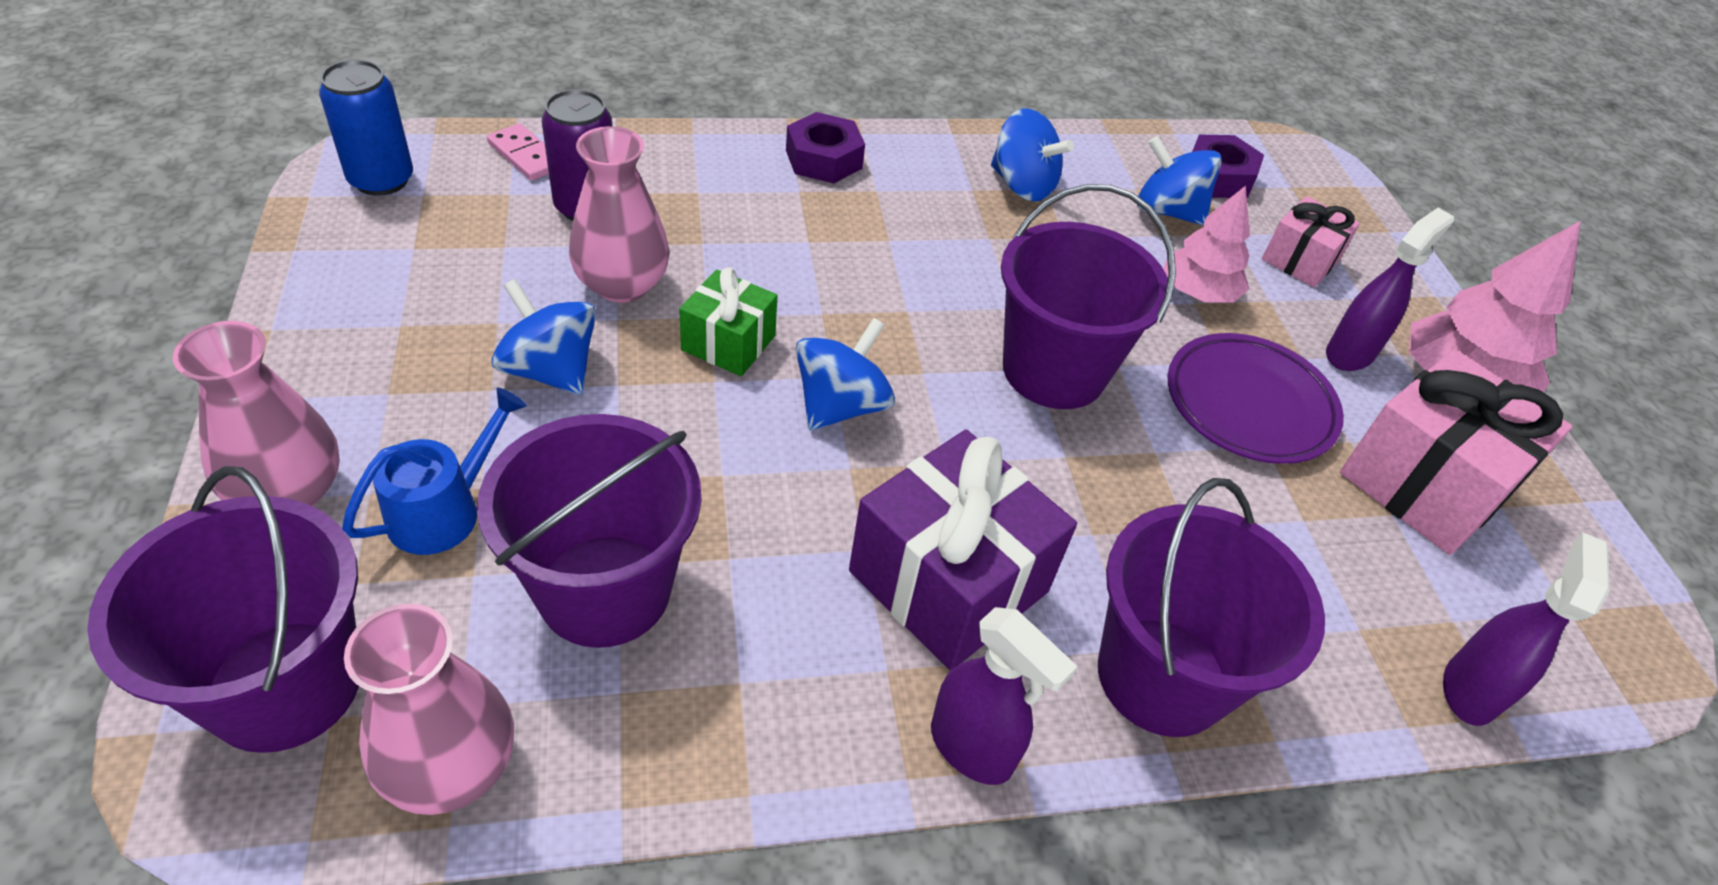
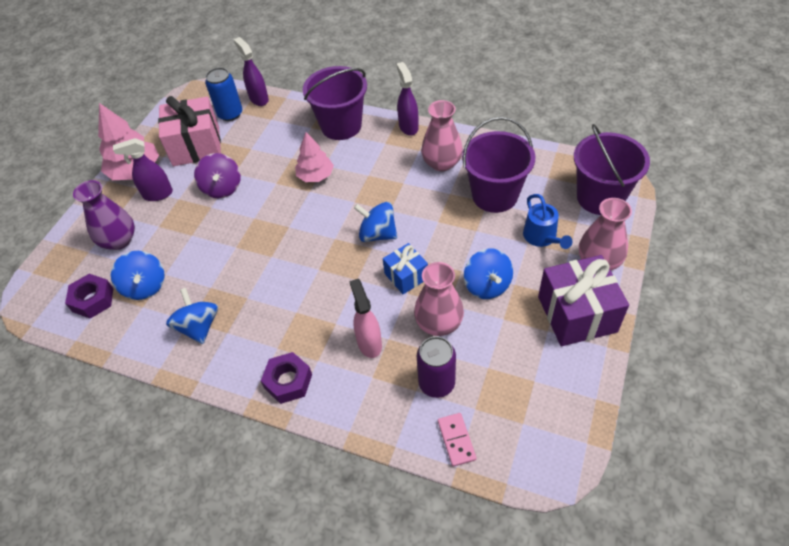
camera: 140 degrees left, 5 degrees up
blue can [319,60,413,196] -> blue can moved to [205,67,242,121]
blue watering can [342,388,527,555] -> blue watering can turned 90 degrees counterclockwise [523,194,572,249]
pink vase [344,604,514,815] -> pink vase moved to [421,100,463,171]
green gift [679,267,777,376] -> blue gift [383,243,428,294]
blue spinning top [796,318,895,430] -> blue spinning top turned 45 degrees clockwise [354,202,397,242]
purple gift [849,430,1077,670] -> purple gift moved to [538,255,629,346]
purple bucket [1001,184,1176,409] -> none
pink tree [1163,186,1250,302] -> pink tree moved to [295,132,334,182]
purple plate [1168,333,1344,464] -> purple spinning top [194,153,241,198]
pink gift [1262,196,1360,287] -> purple vase [73,180,135,250]
purple spray bottle [1443,532,1610,726] -> purple spray bottle turned 90 degrees clockwise [234,37,269,106]
none -> pink spray bottle [349,279,382,358]

